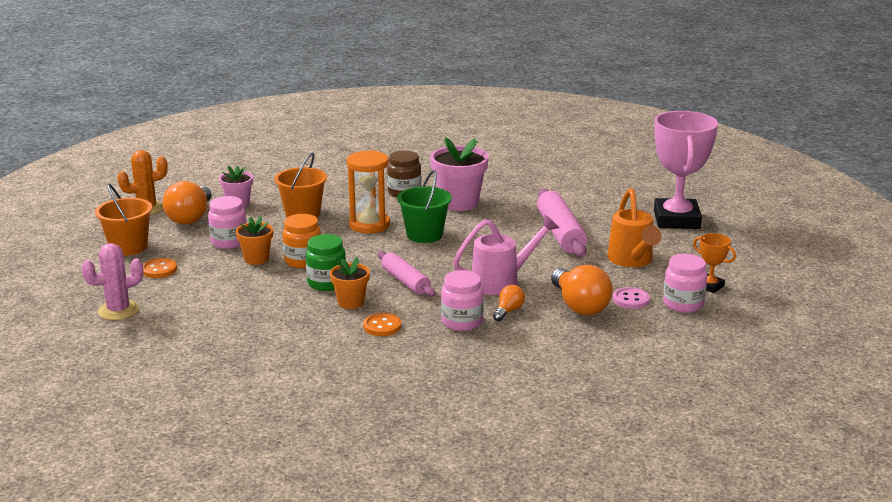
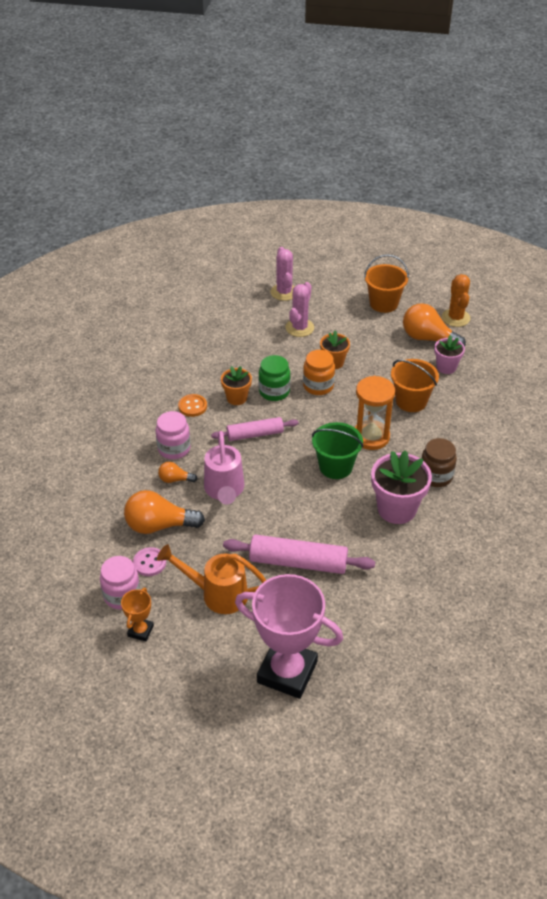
camera: 110 degrees right, 20 degrees up
orange button [143,258,177,278] -> none
pink jar [208,196,247,249] -> none
orange light bulb [493,285,525,321] -> orange light bulb turned 135 degrees clockwise [158,462,197,483]
orange trophy [693,233,736,293] -> orange trophy turned 45 degrees counterclockwise [121,588,154,641]
none -> pink cactus [286,282,314,337]

